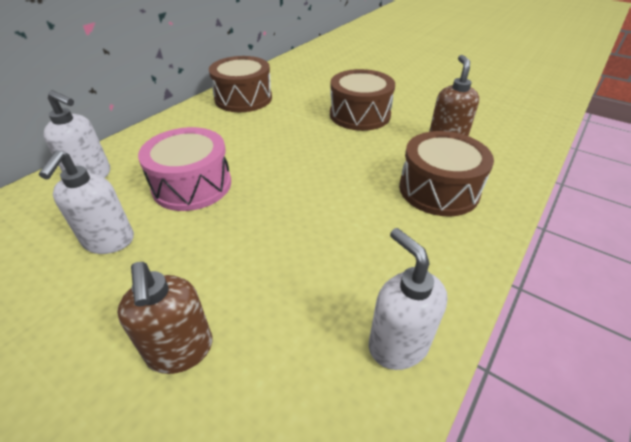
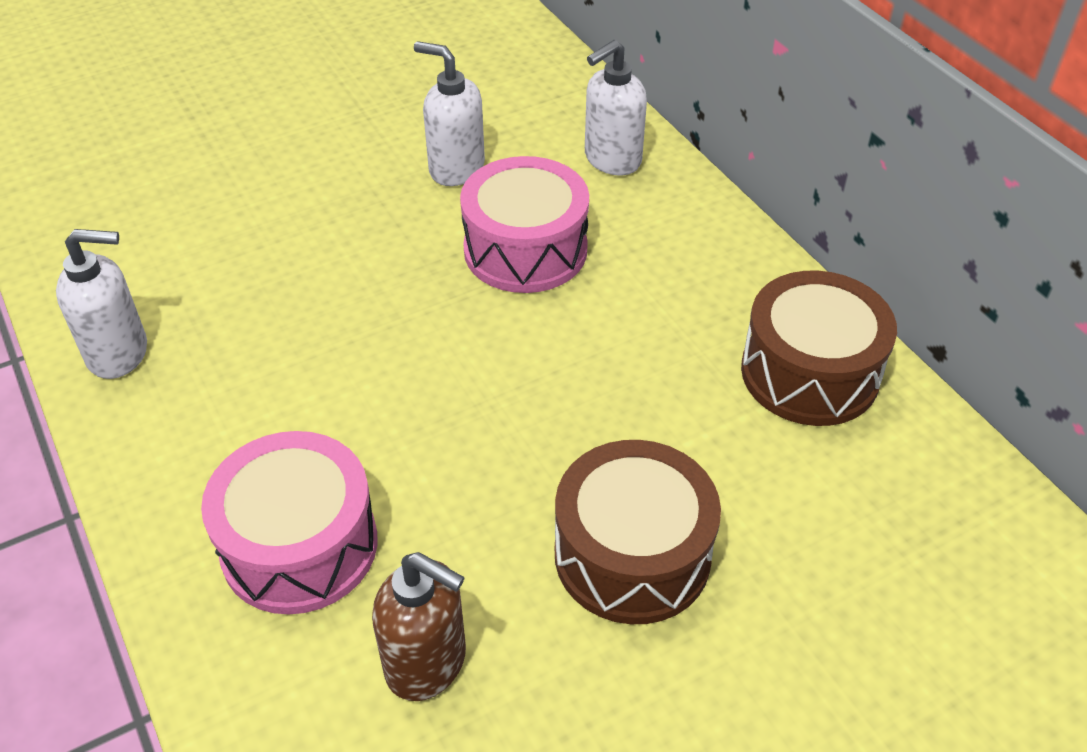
camera: 115 degrees right, 5 degrees up
brown soap dispenser [117,262,213,374] -> none
brown drum [399,131,494,216] -> pink drum [201,431,377,615]

